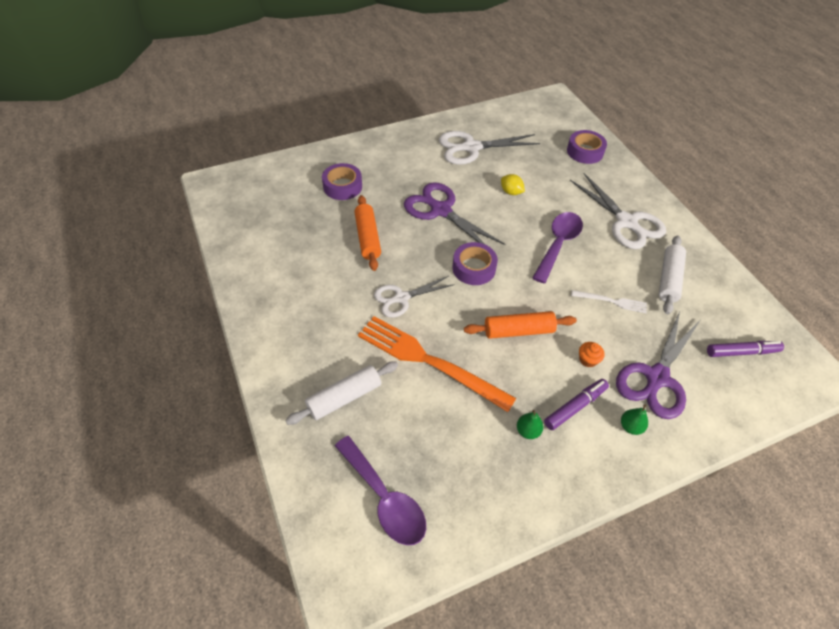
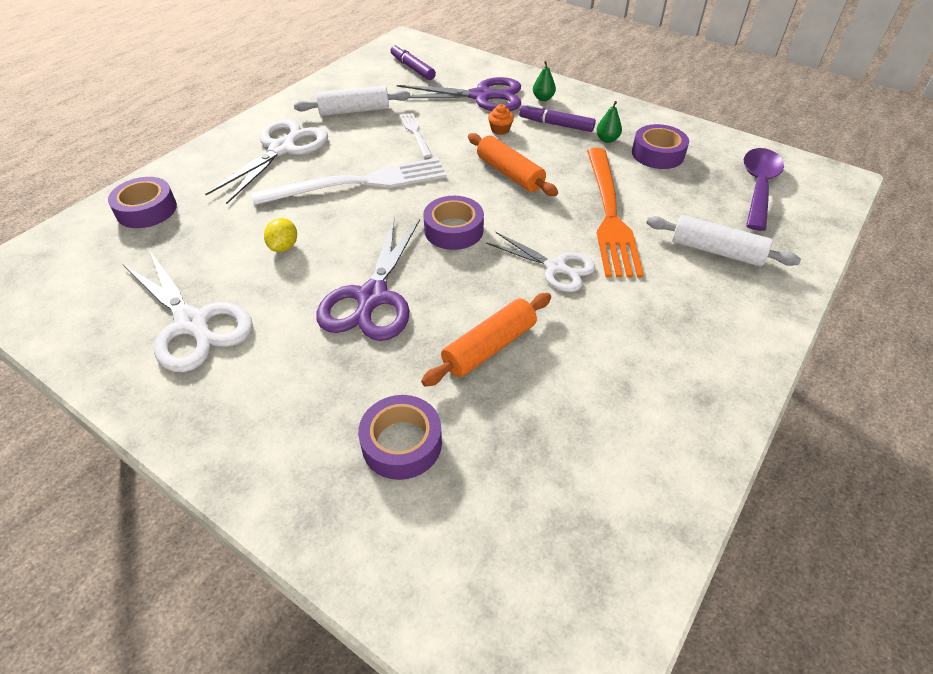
camera: 120 degrees left, 5 degrees down
purple spoon [532,212,583,283] -> white fork [252,158,447,205]
none -> purple tape [632,124,689,169]

